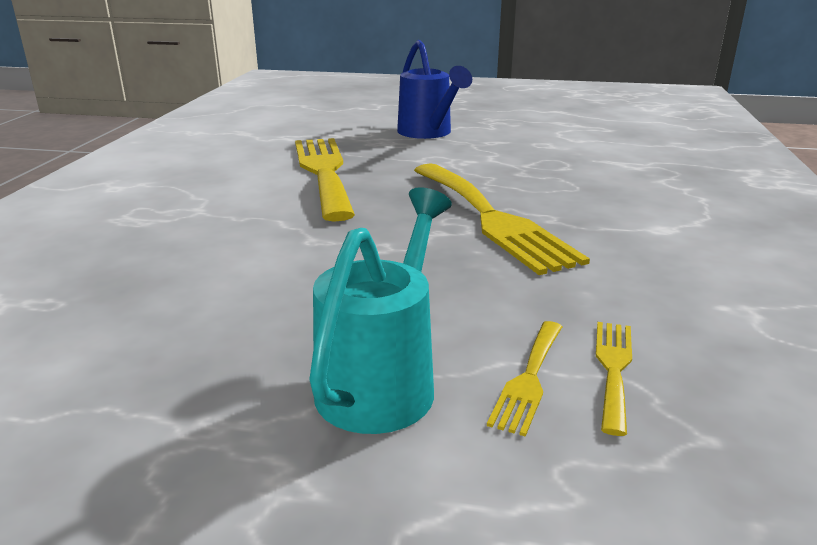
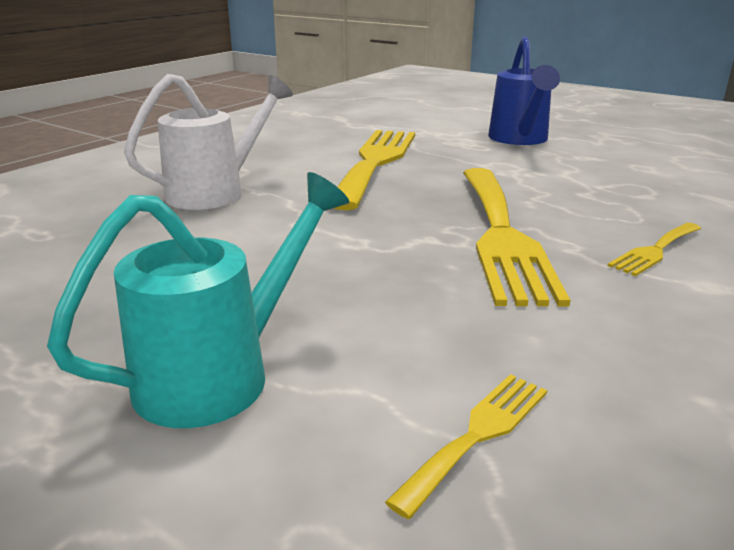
camera: 25 degrees right, 0 degrees up
yellow fork [487,321,562,437] -> yellow fork moved to [608,223,701,276]
none -> white watering can [124,74,293,210]

